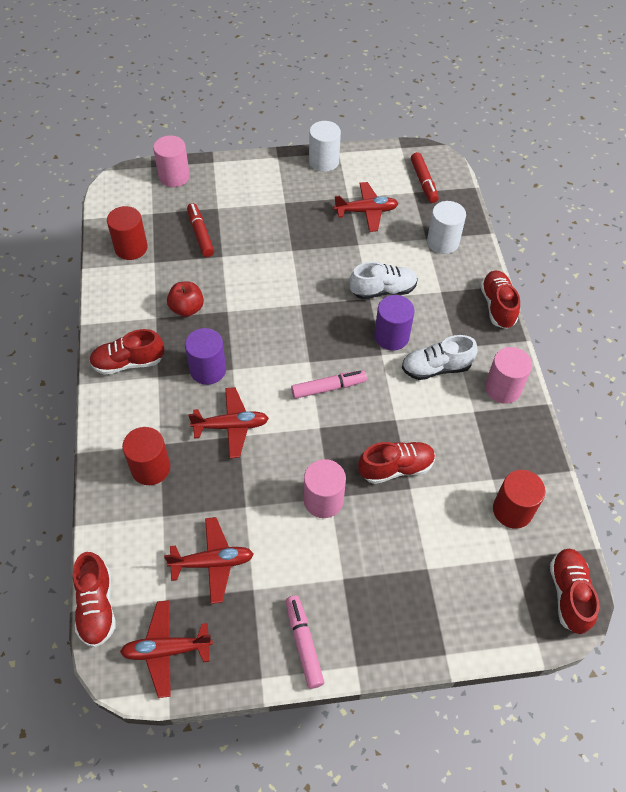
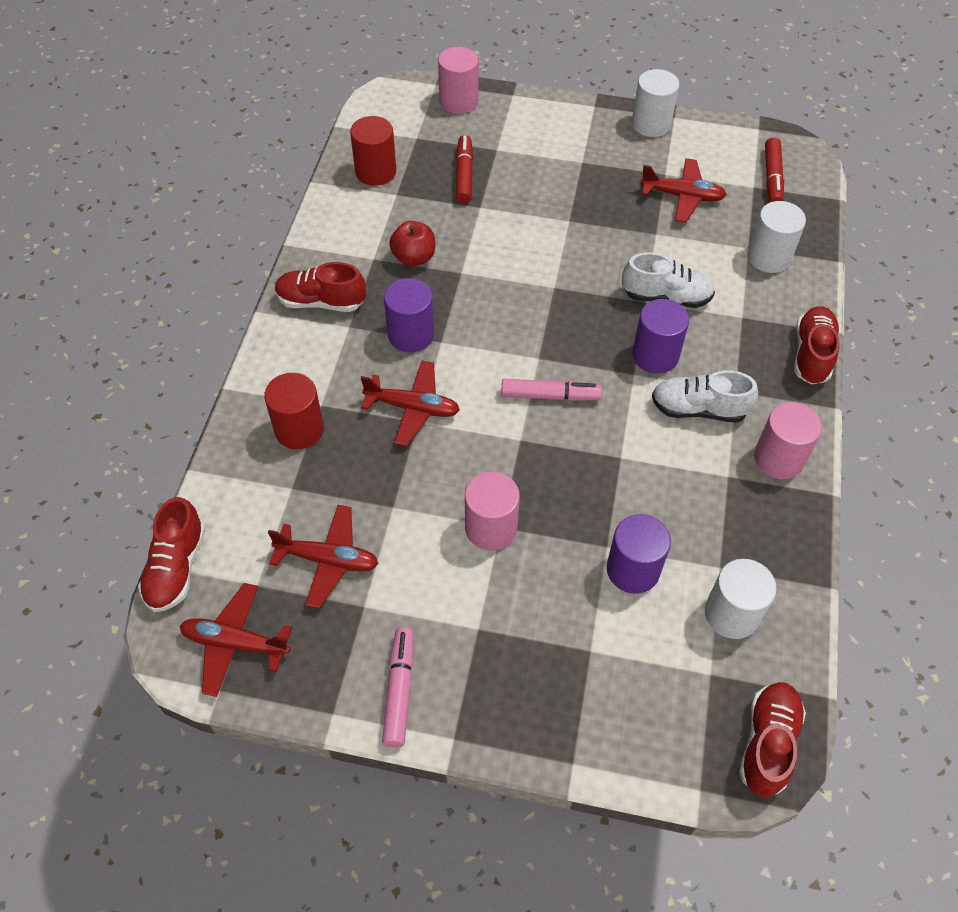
camera: 20 degrees right, 0 degrees up
red shoe [358,442,435,484] -> none
red cylinder [493,470,545,529] -> white cylinder [705,559,777,639]
none -> purple cylinder [607,514,671,594]

